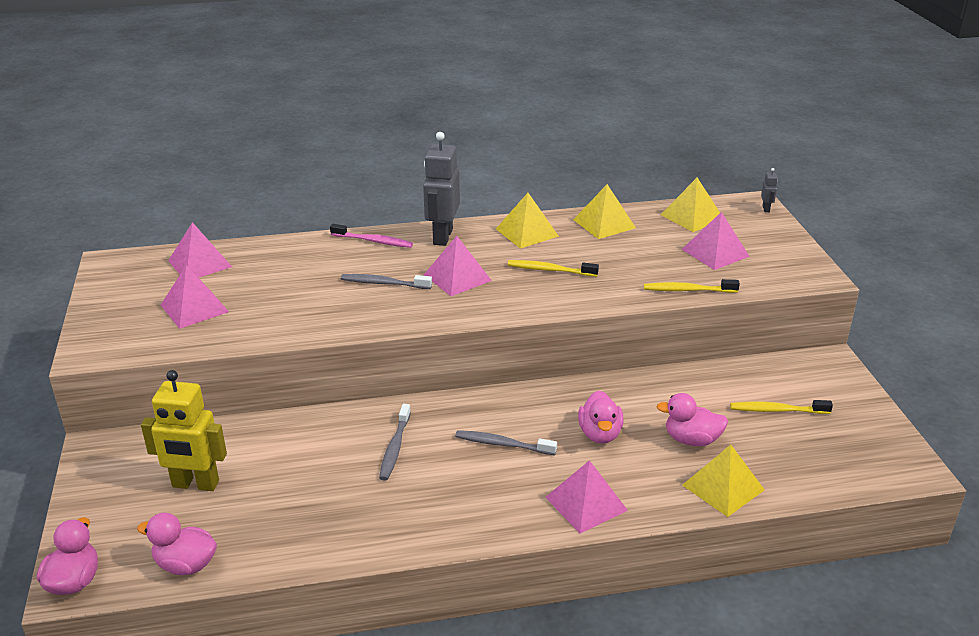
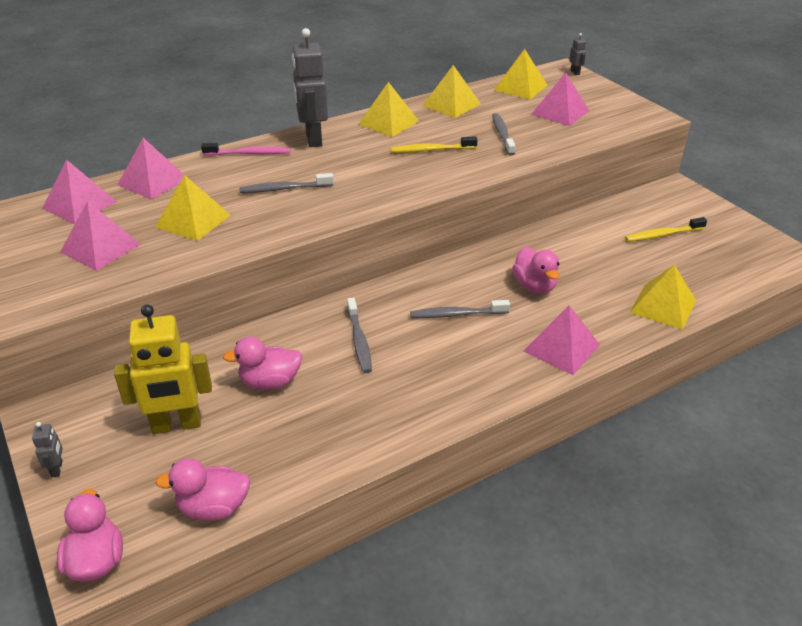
camera: 20 degrees left, 5 degrees up
pink pyramid [424,236,492,296] -> pink pyramid moved to [117,138,184,199]
yellow toothbrush [644,279,740,293] -> none
pink duck [656,393,728,446] -> pink duck moved to [223,337,302,390]
none -> grey robot [32,422,63,477]
none -> yellow pyramid [155,175,231,241]
none -> grey toothbrush [492,113,515,156]

